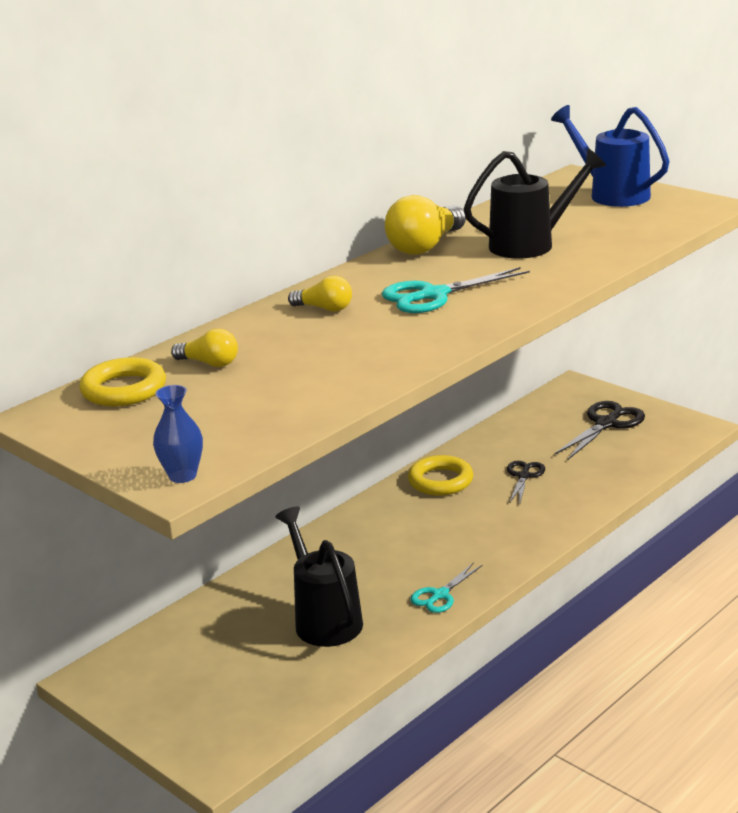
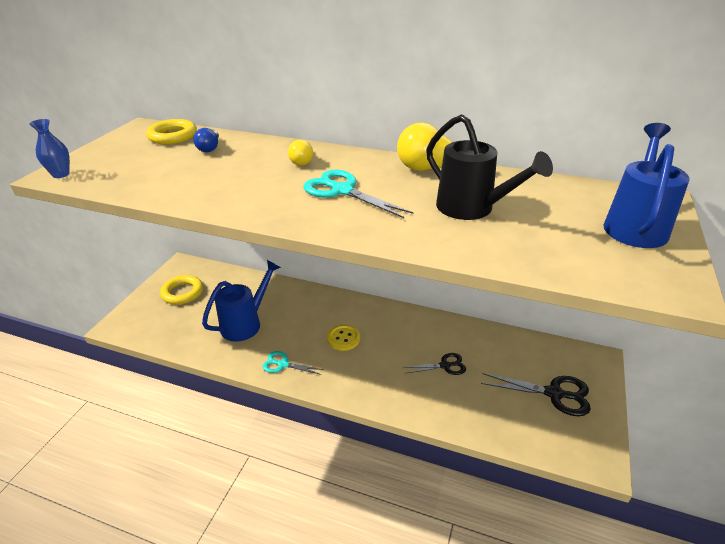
camera: 65 degrees right, 10 degrees up
yellow light bulb [171,329,238,367] -> blue light bulb [193,128,219,152]
black watering can [275,507,363,647] -> blue watering can [202,260,281,342]
yellow ring [408,455,473,496] -> yellow ring moved to [160,275,203,305]
none -> yellow button [327,324,360,351]

